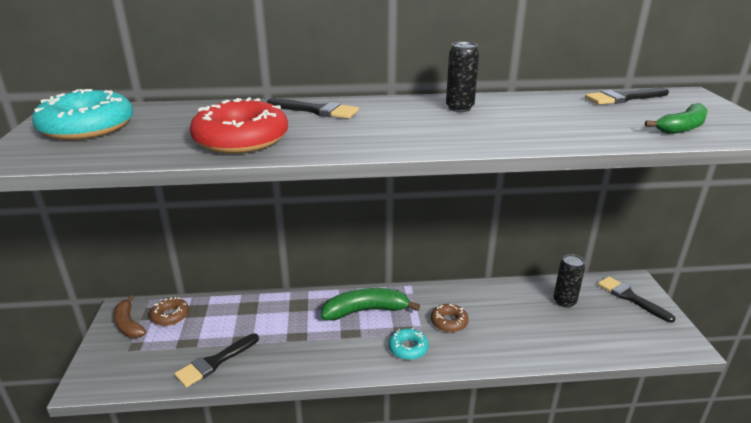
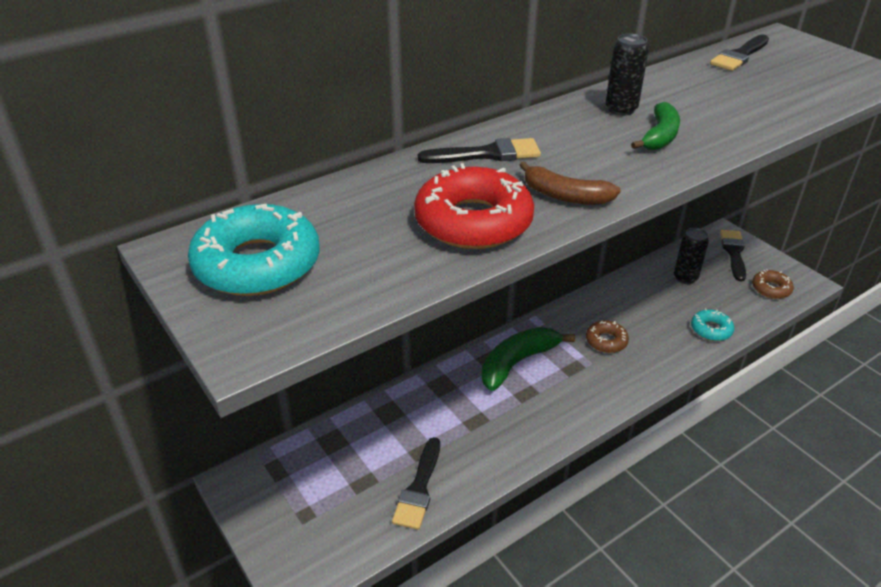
camera: 30 degrees left, 10 degrees up
brown banana [114,295,146,338] -> brown banana moved to [520,161,621,205]
brown donut [150,297,189,326] -> brown donut moved to [752,269,794,299]
turquoise donut [389,328,428,360] -> turquoise donut moved to [691,308,734,341]
black brush [598,276,675,323] -> black brush turned 75 degrees clockwise [720,230,746,281]
green banana [645,103,708,134] -> green banana moved to [631,102,680,150]

